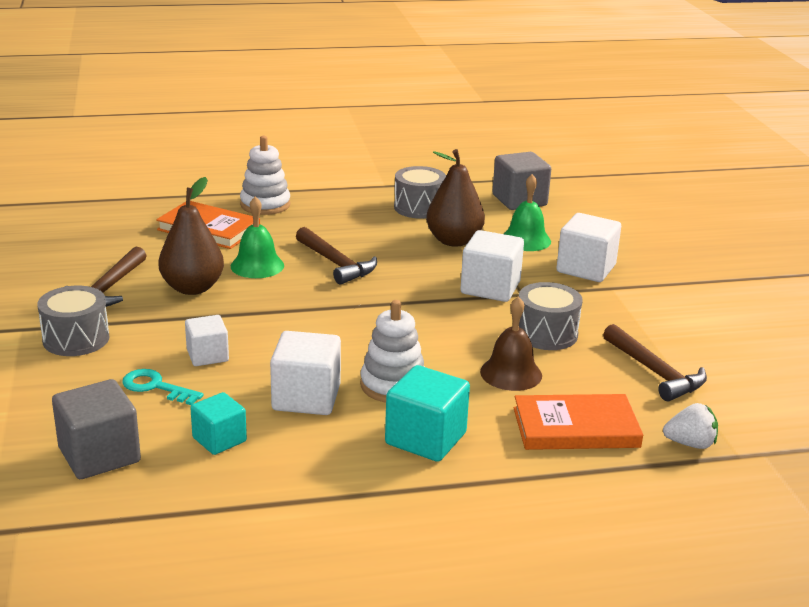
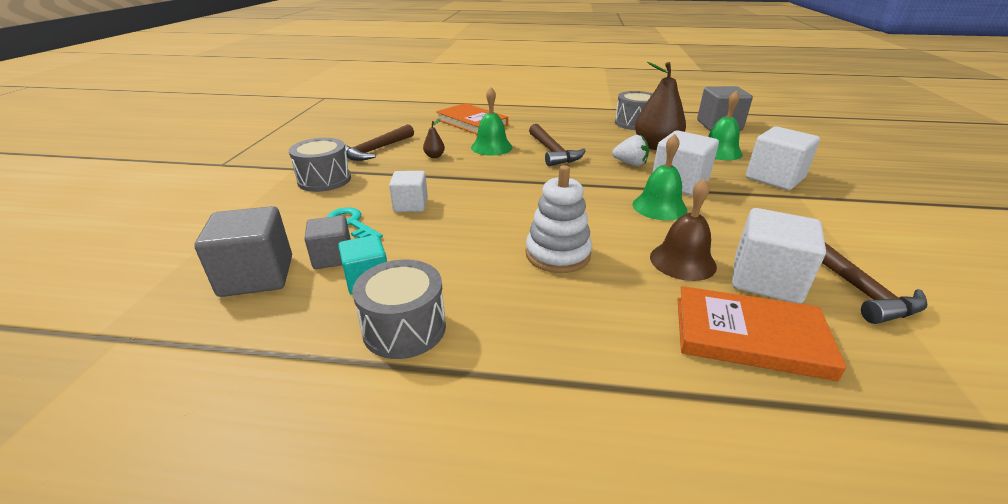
camera: 20 degrees right, 5 degrees up
brown pear [159,177,224,295] -> brown pear [423,119,445,158], size x0.43
white stacking toy [240,136,291,215] -> none
white cube [270,331,341,415] -> white cube moved to [732,208,826,304]
turquoise cube [385,365,470,462] -> none
grey drum [519,282,583,350] -> grey drum moved to [352,260,446,359]
white strawberry [663,403,718,449] -> white strawberry moved to [612,135,649,166]
none -> grey cube [304,215,351,269]
none -> green bell [632,134,687,220]

